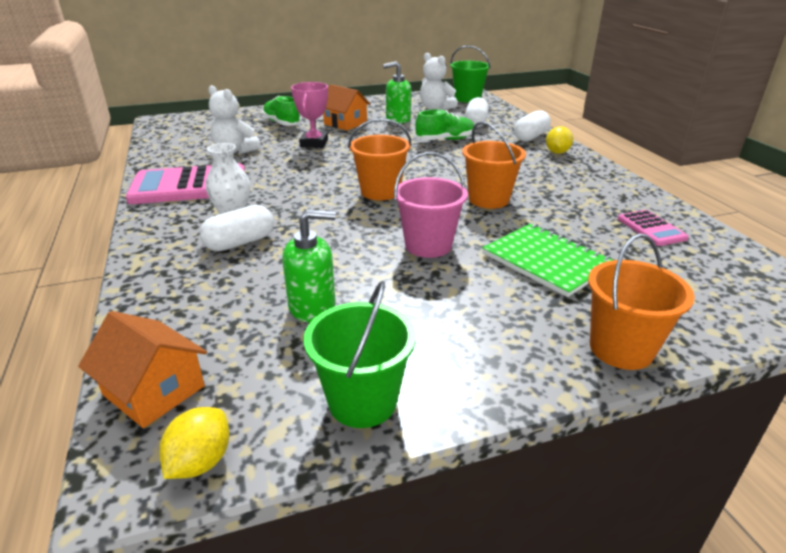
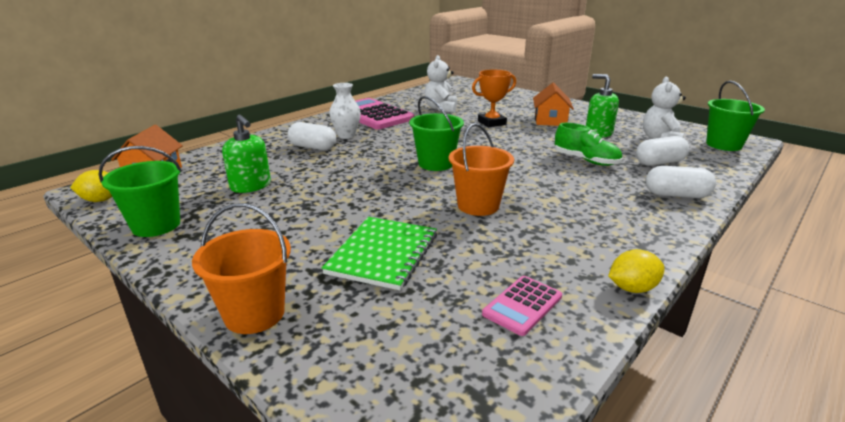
camera: 60 degrees right, 5 degrees down
green shoe [262,96,301,126] -> none
pink trophy [291,82,328,148] -> orange trophy [472,69,516,127]
orange bucket [348,118,412,200] -> green bucket [409,96,464,171]
pink bucket [394,152,468,258] -> none
yellow lemon [546,126,573,154] -> yellow lemon moved to [608,249,665,293]

